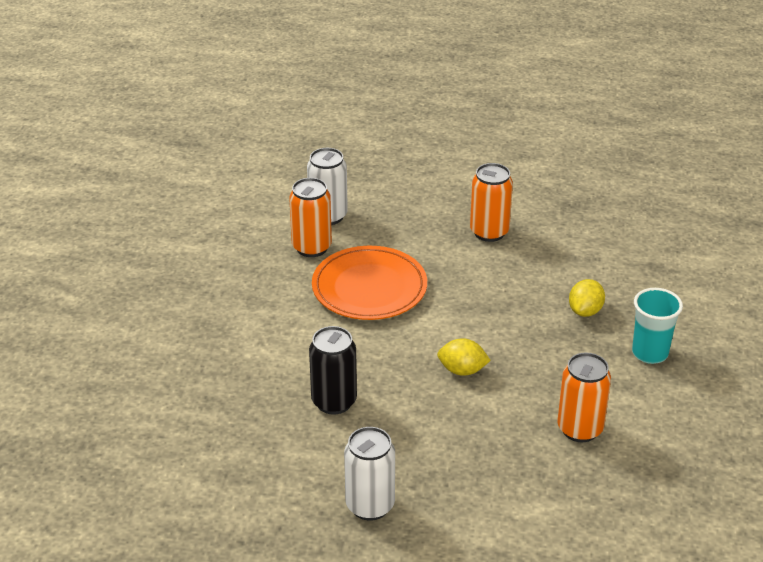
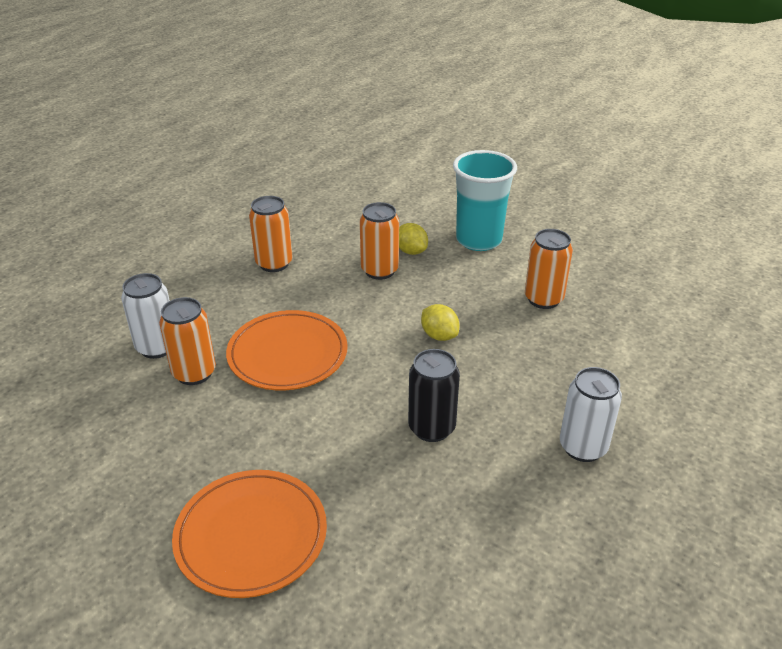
camera: 65 degrees left, 0 degrees up
yellow lemon [437,338,491,376] -> yellow lemon turned 75 degrees counterclockwise [421,304,459,341]
turquoise cup [632,288,683,364] -> turquoise cup [453,150,517,251], size x1.55
none -> orange plate [172,470,327,598]
none -> orange can [360,202,399,280]

